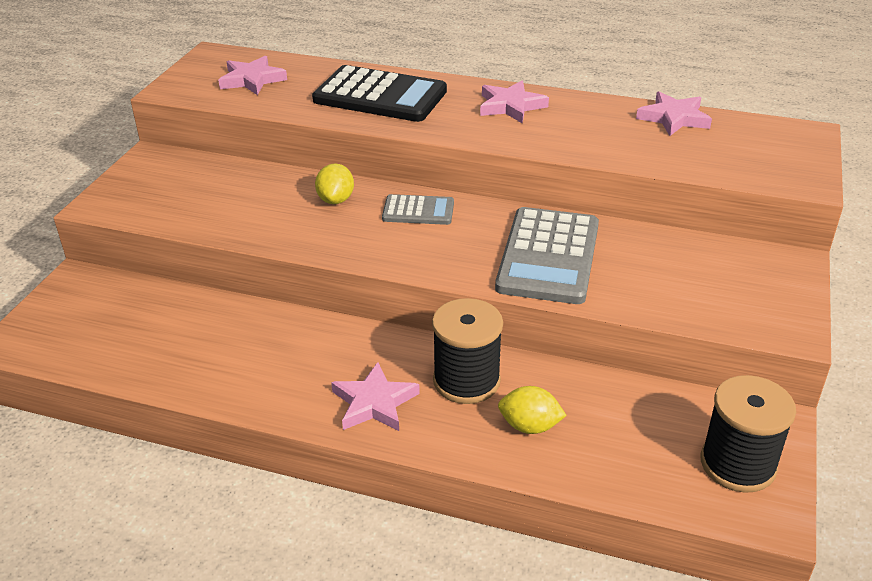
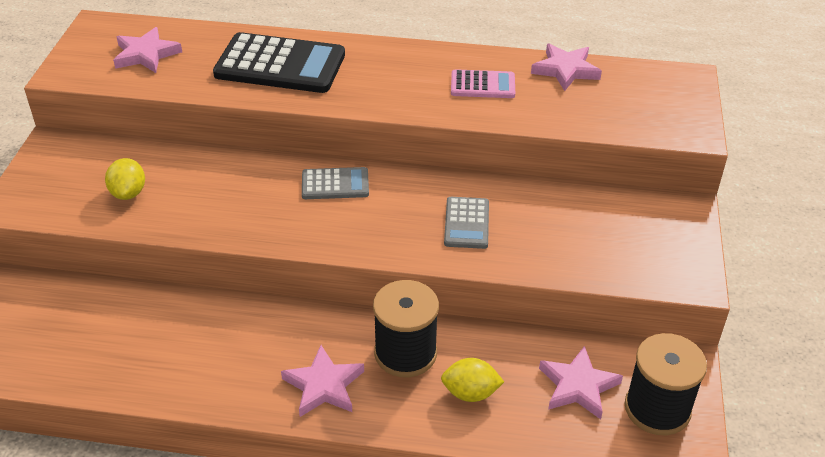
camera: 10 degrees left, 5 degrees up
yellow lemon [315,163,354,204] -> yellow lemon moved to [105,158,145,200]
pink star [480,81,549,123] -> pink star moved to [539,346,623,419]
grey calculator [495,207,599,304] -> grey calculator [444,197,489,249], size x0.53
none -> pink calculator [451,69,515,98]

